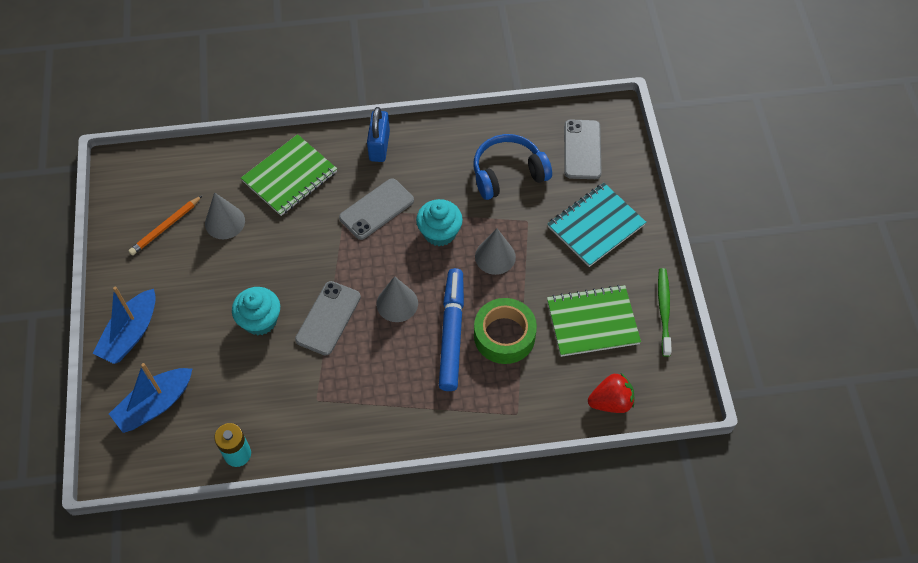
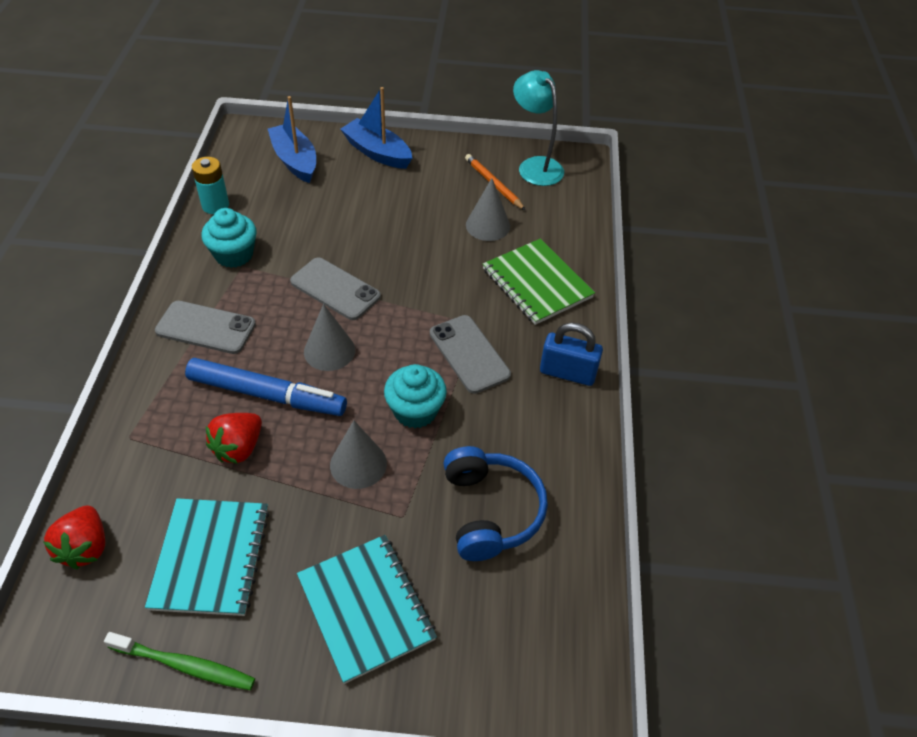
camera: 100 degrees right, 10 degrees down
turquoise cupcake [232,287,280,335] -> turquoise cupcake moved to [201,208,257,268]
green tape [474,298,537,364] -> red strawberry [206,413,262,464]
green notebook [547,285,641,357] -> turquoise notebook [145,498,270,616]
grey phone [564,119,602,179] -> grey phone moved to [155,301,256,354]
none -> turquoise lamp [513,70,564,186]

